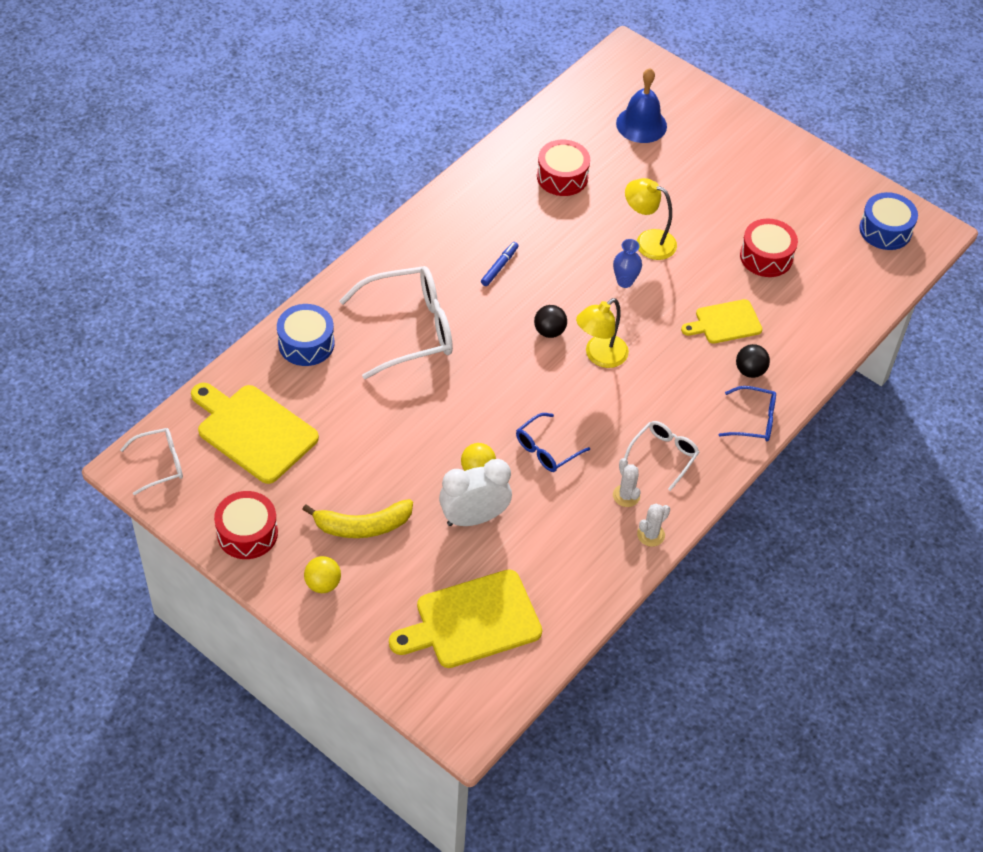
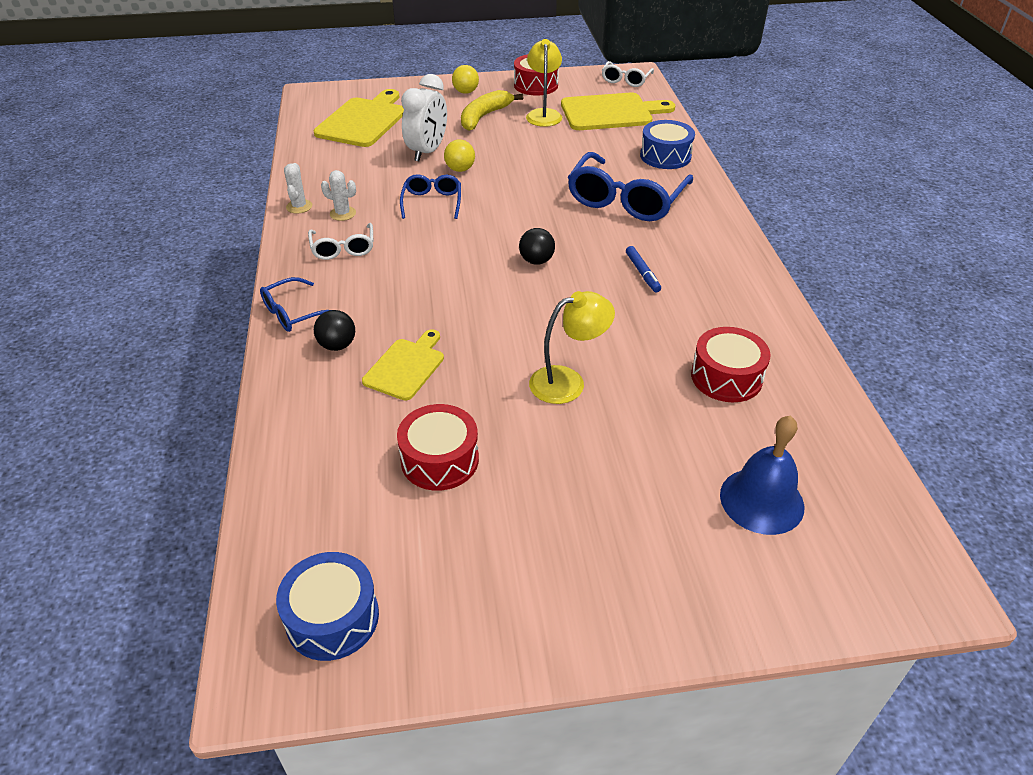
camera: 135 degrees right, 10 degrees down
white glasses [339,266,453,379] -> blue glasses [568,152,693,221]
yellow lamp [576,298,629,368] -> yellow lamp moved to [526,39,562,127]
blue vase [613,239,642,288] -> none

